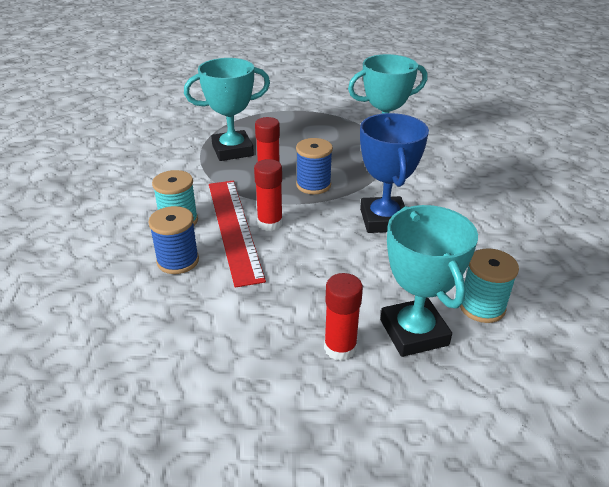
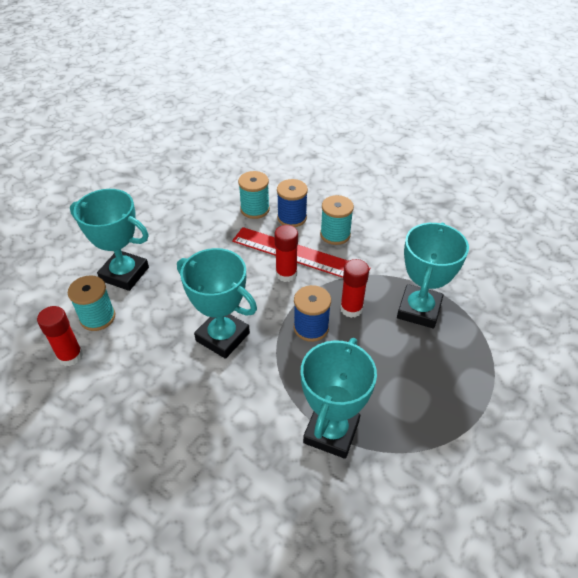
camera: 130 degrees right, 10 degrees up
red glue stick [324,273,363,361] -> red glue stick moved to [37,306,83,366]
blue trophy [360,113,429,233] -> turquoise trophy [177,248,257,359]
none -> turquoise spool [238,171,270,219]

